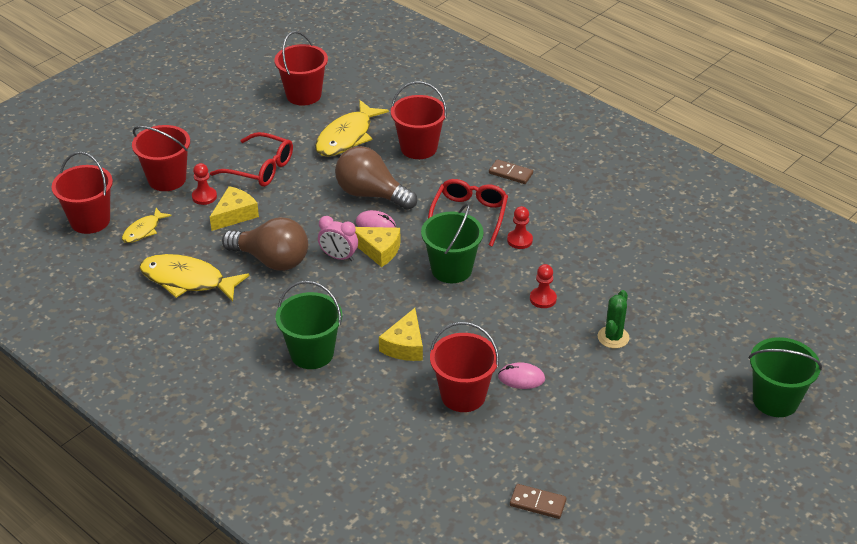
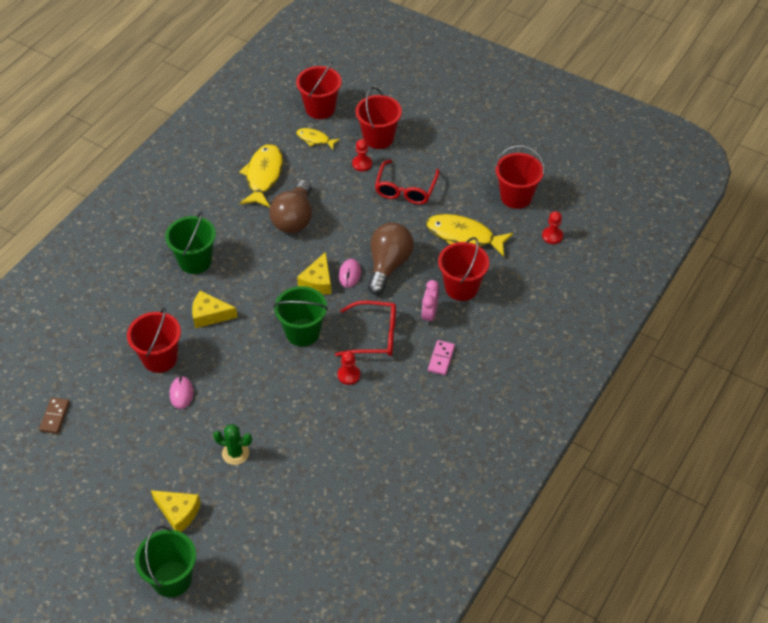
camera: 80 degrees right, 10 degrees up
yellow cheese [210,186,259,231] -> yellow cheese moved to [151,490,201,532]
pink clock [318,216,358,261] -> pink clock moved to [421,280,439,325]
brown domino [489,159,533,184] -> pink domino [428,340,455,375]
red pawn [530,264,557,308] -> red pawn moved to [542,211,563,244]

